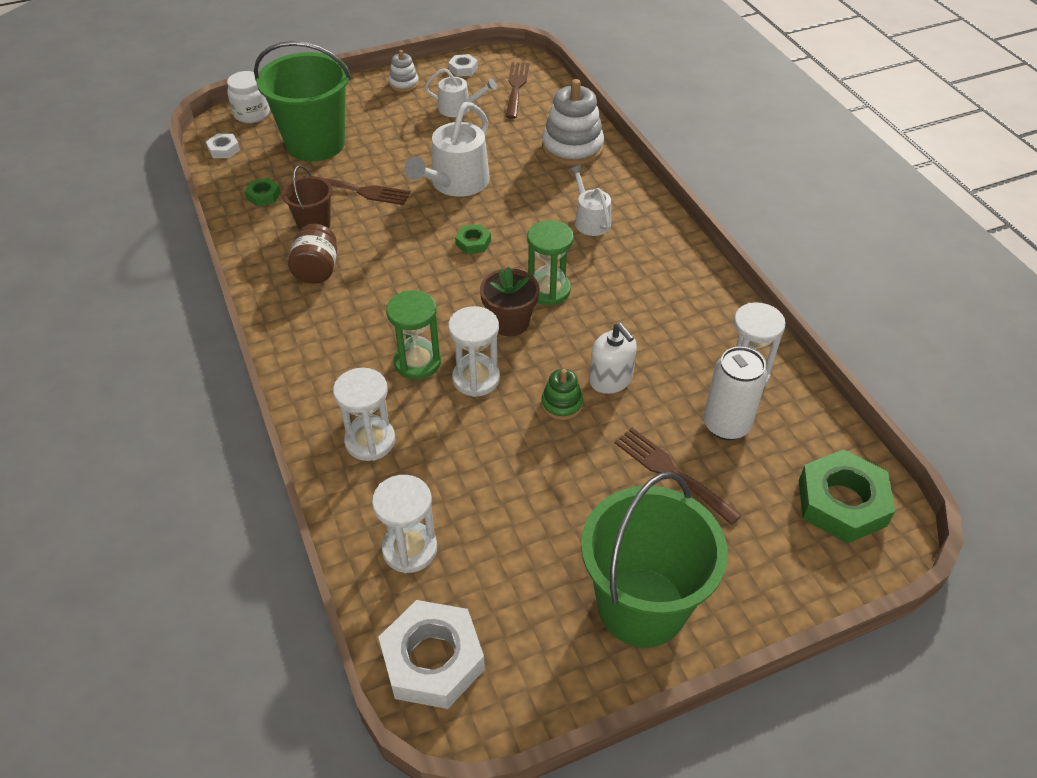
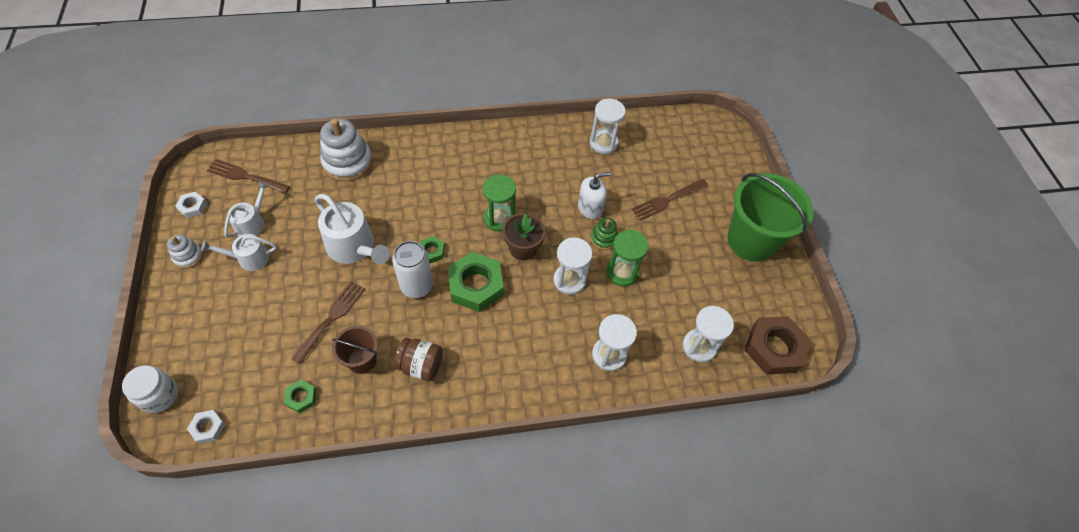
camera: 80 degrees left, 10 degrees up
green bucket [254,41,351,162] -> none
white nut [378,600,485,709] -> brown nut [745,316,811,375]
green hourglass [386,290,441,380] -> green hourglass moved to [606,230,649,287]
white watering can [569,165,611,236] -> white watering can moved to [201,234,277,271]
white can [704,347,767,440] -> white can moved to [392,241,433,298]
green nut [799,449,895,544] -> green nut moved to [448,252,504,312]

